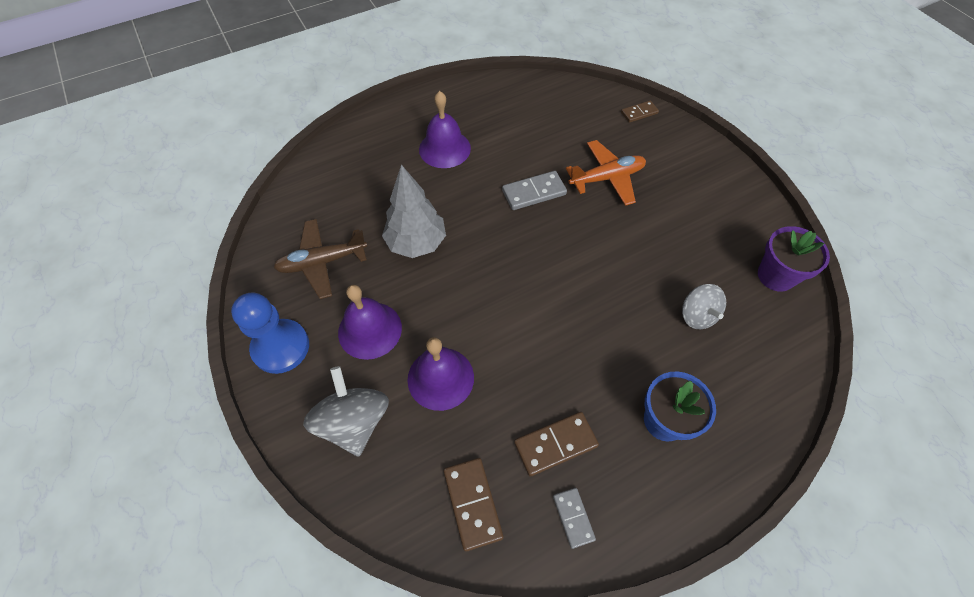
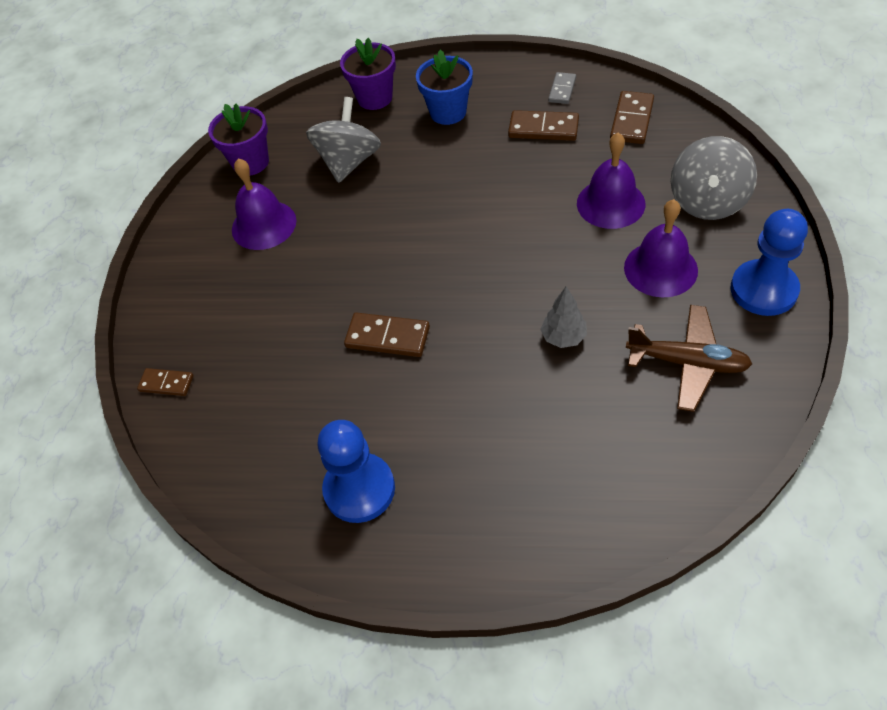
camera: 140 degrees left, 5 degrees down
grey tree [382,165,446,258] -> grey tree [540,287,587,348], size x0.57
purple bell [419,91,471,168] -> purple bell moved to [232,158,296,250]
grey domino [502,171,567,210] -> brown domino [344,312,430,357]
orange plane [566,140,646,206] -> none
grey spinning top [682,284,726,329] -> grey spinning top [306,97,381,183], size x1.55
none -> blue pawn [317,420,395,523]
none -> purple flower pot [340,38,396,110]

